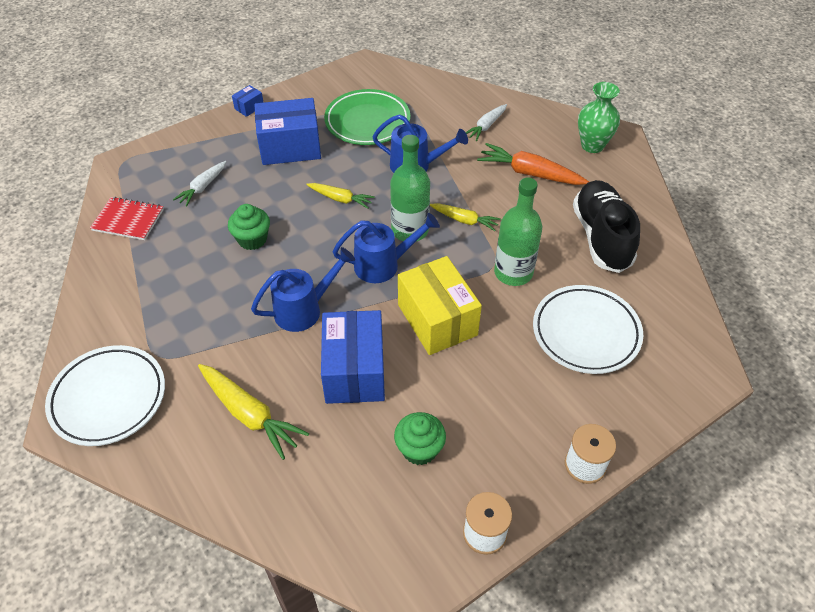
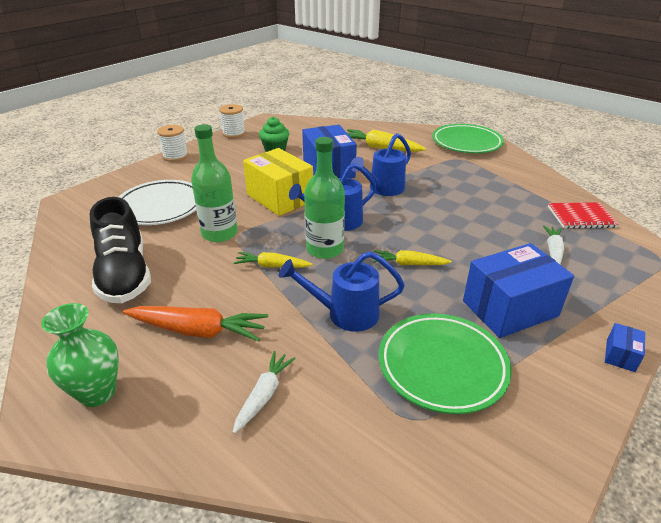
camera: 165 degrees right, 15 degrees down
white plate [45,345,165,446] -> green plate [432,124,504,153]
green cupcake [228,204,270,250] -> none

